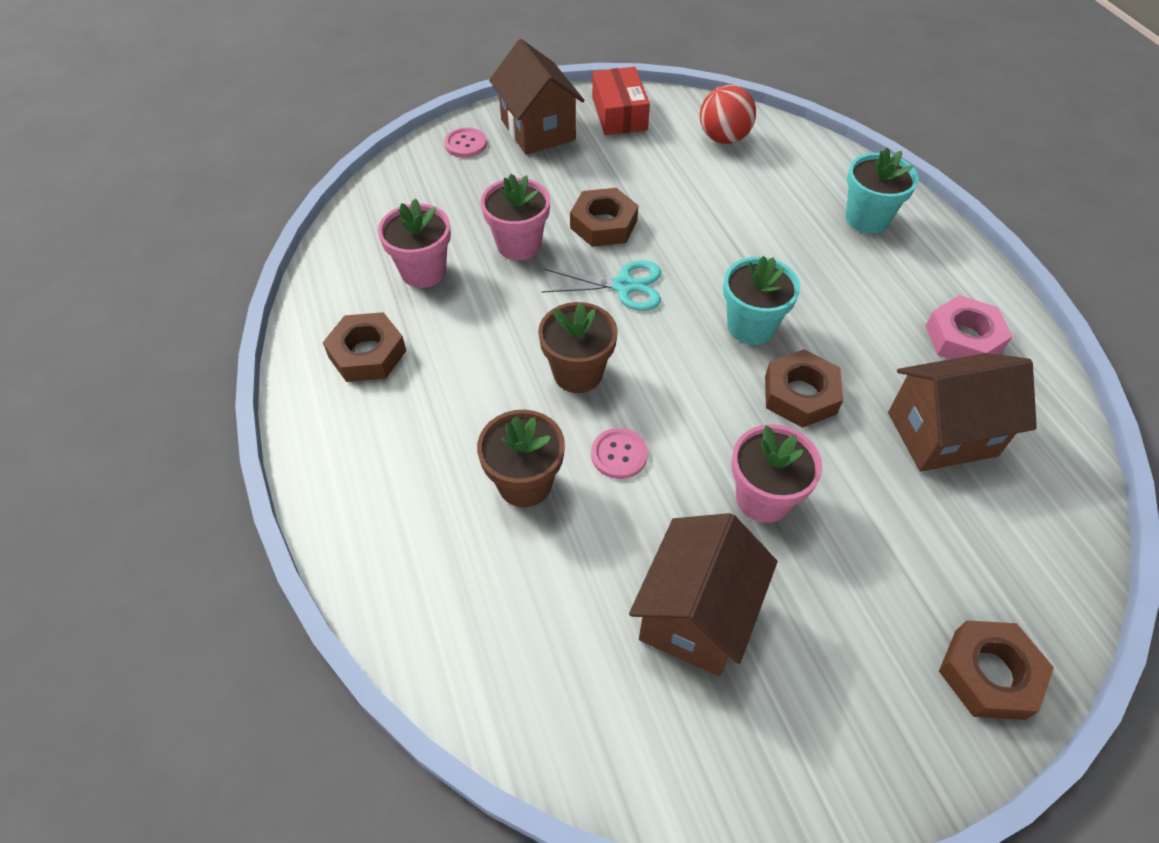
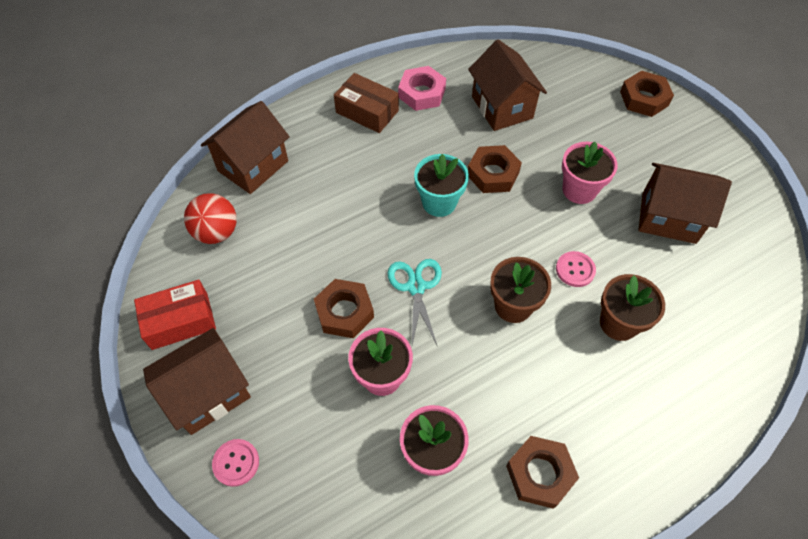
camera: 100 degrees left, 5 degrees up
turquoise flower pot [846,148,918,234] -> none
none -> brown house [201,101,290,194]
none -> brown box [334,73,399,133]

